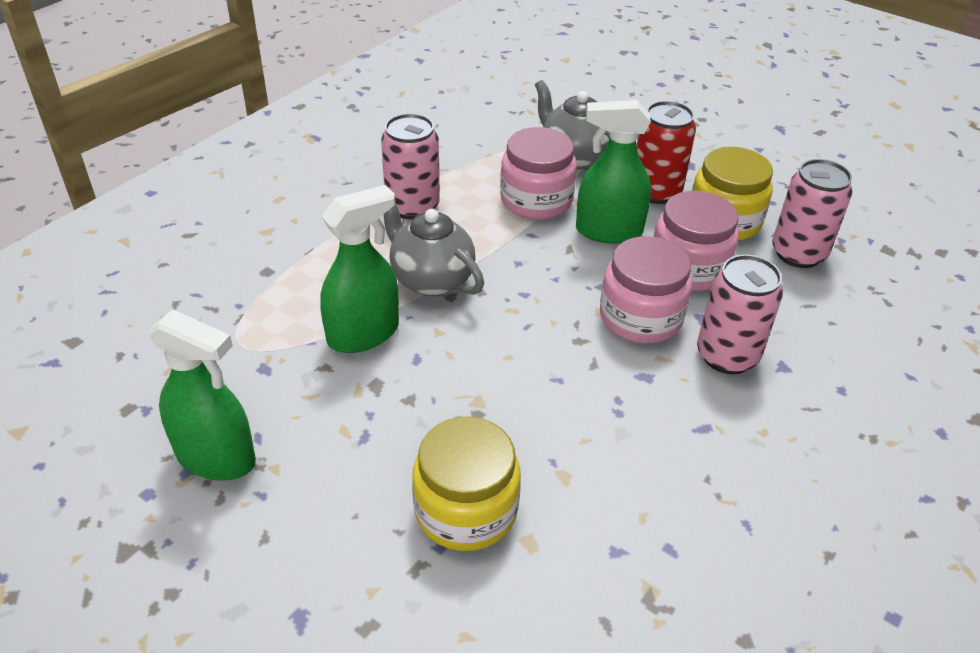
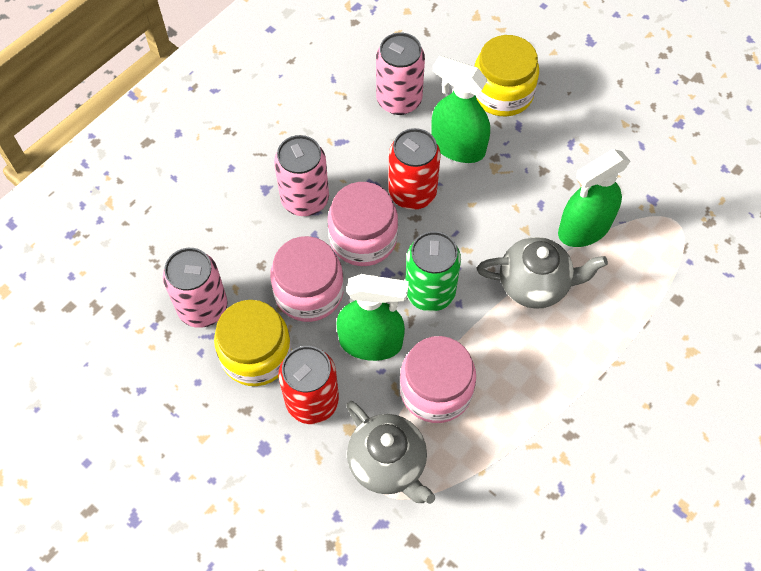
camera: 175 degrees left, 20 degrees up
green spray bottle [148,309,256,481] -> green spray bottle moved to [431,55,490,163]
pink can [381,113,440,220] -> pink can moved to [376,33,425,115]
grey teapot [384,203,484,297] -> grey teapot turned 45 degrees counterclockwise [477,237,608,309]
none -> red can [388,128,441,210]
none -> green can [405,231,461,312]

